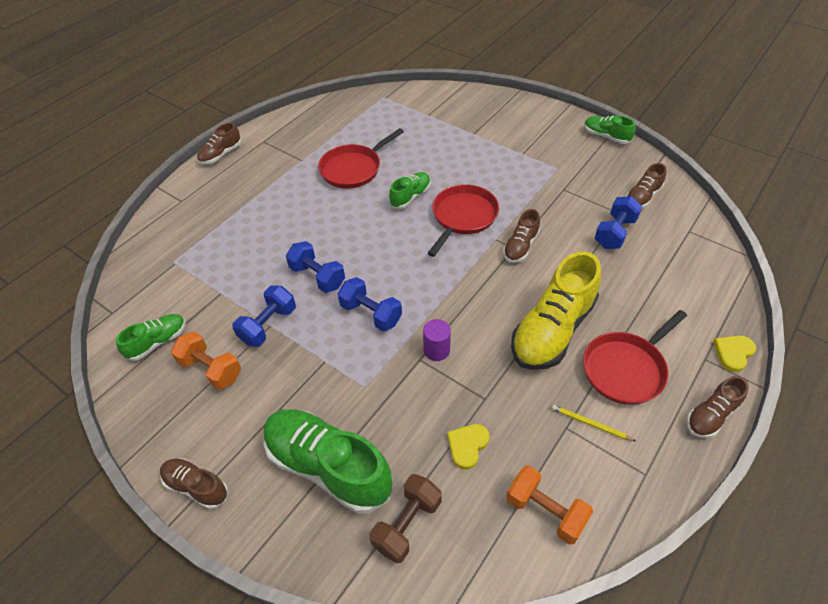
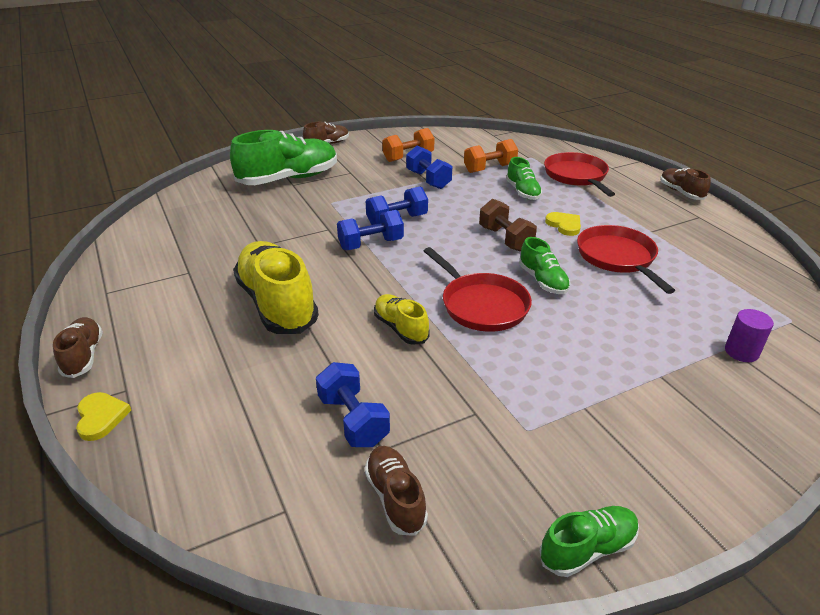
camera: 115 degrees right, 15 degrees down
green shoe [116,314,186,361] -> green shoe moved to [506,157,543,200]
blue dumbbell [286,241,345,293] -> blue dumbbell moved to [337,210,404,250]
brown dumbbell [369,474,442,564] -> brown dumbbell moved to [479,199,537,252]
purple cylinder [423,319,451,361] -> purple cylinder moved to [725,309,774,362]
yellow heart [447,424,490,470] -> yellow heart moved to [545,212,581,236]
brown shoe [503,209,540,263] -> yellow shoe [374,294,430,345]
orange dumbbell [506,465,593,545] -> orange dumbbell moved to [464,139,518,173]
yellow pencil [551,405,635,441] -> none
red pan [583,310,687,405] -> red pan moved to [544,152,615,197]

